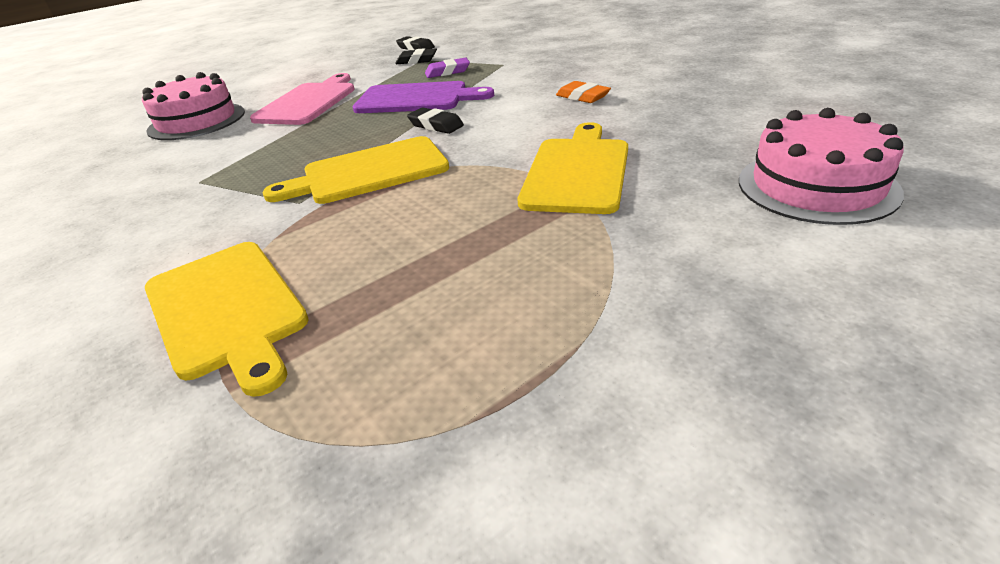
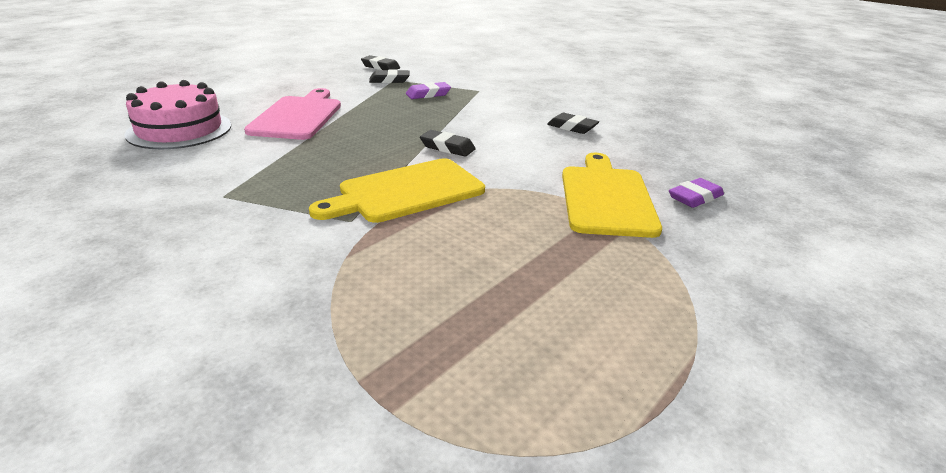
camera: 15 degrees left, 5 degrees down
yellow cutting board [145,242,309,397] -> none
purple cutting board [353,81,494,113] -> none
orange eraser [556,81,611,103] -> black eraser [547,113,599,134]
pink cake [739,108,904,225] -> none
none -> purple eraser [669,178,724,208]

